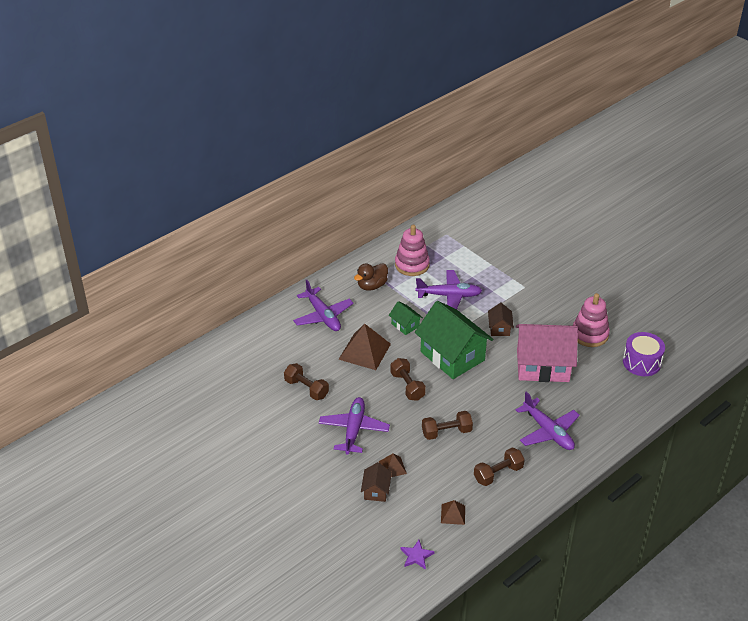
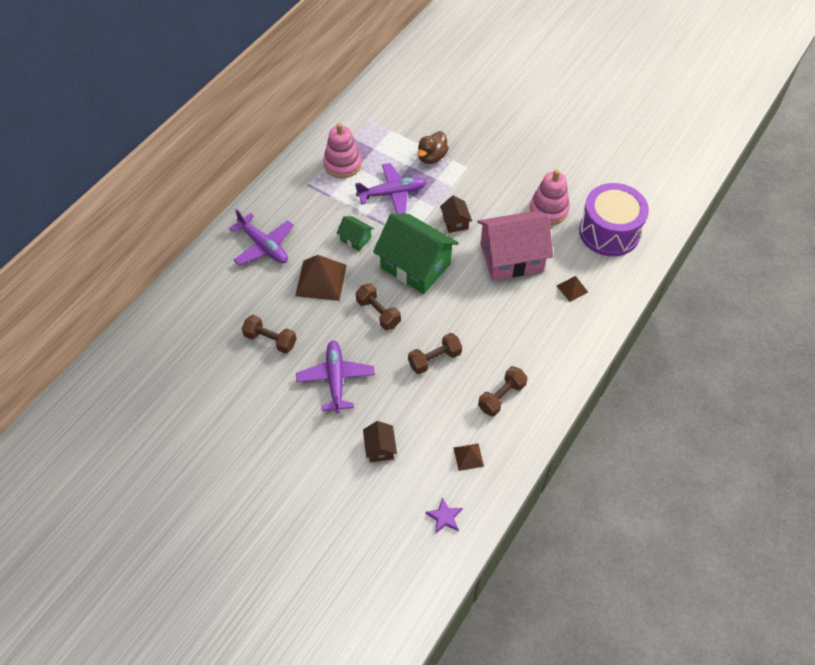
camera: 15 degrees left, 15 degrees up
brown duck [354,263,388,291] -> brown duck moved to [418,131,449,164]
brown pyramid [379,454,407,477] -> brown pyramid moved to [557,276,588,302]
purple plane [516,391,580,450] -> none
purple drum [623,332,665,376] -> purple drum [579,183,649,257], size x1.52

